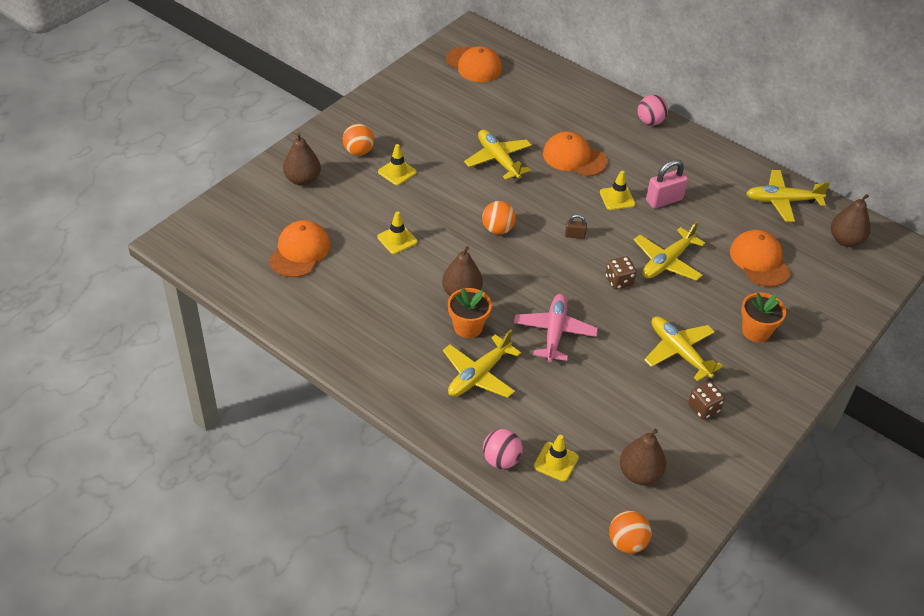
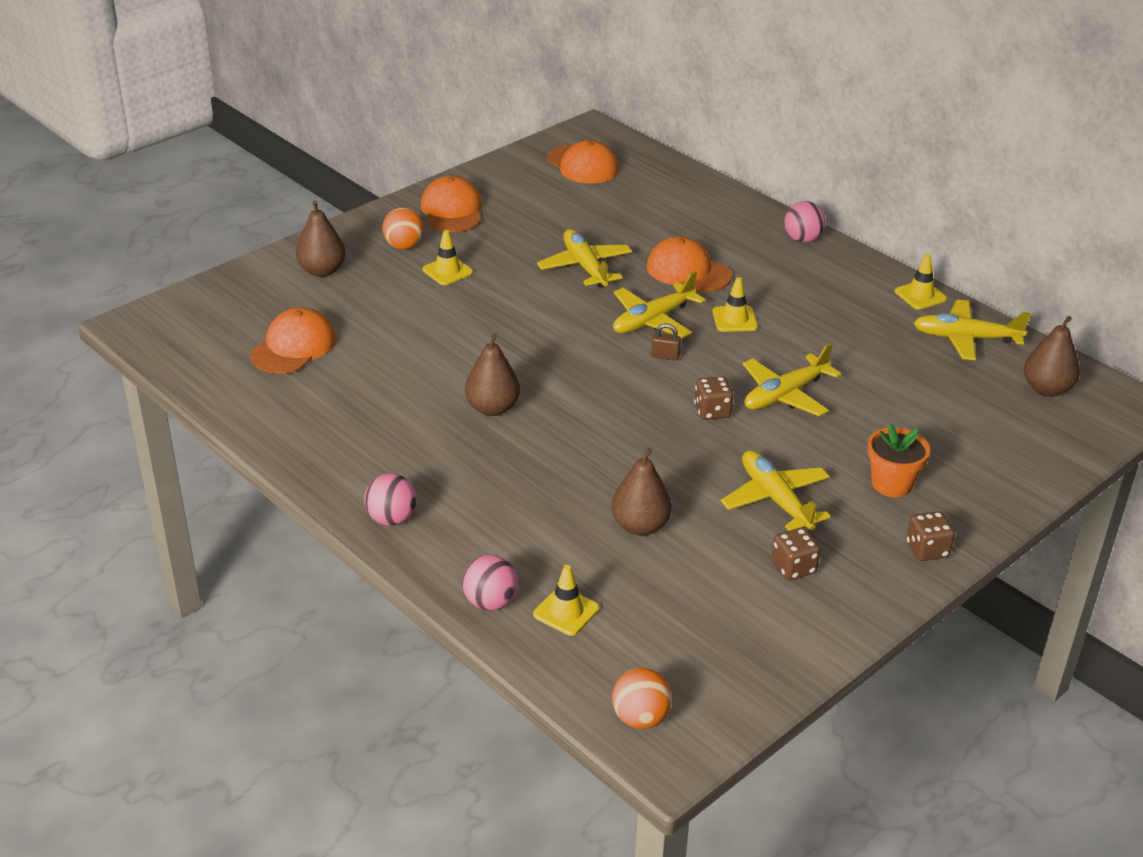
camera: 10 degrees right, 10 degrees down
yellow traffic cone [377,211,417,254] -> yellow traffic cone moved to [895,254,947,310]
yellow plane [443,330,521,398] -> yellow plane moved to [613,271,706,338]
orange flower pot [448,288,492,338] -> none
orange ball [482,201,516,234] -> none
pink plane [514,294,598,362] -> none
brown pear [620,429,666,485] -> brown pear moved to [611,448,672,536]
pink padlock [646,160,688,208] -> none
orange cap [730,230,791,287] -> orange cap moved to [421,176,482,232]
none -> pink ball [364,473,417,526]
none -> brown dice [906,511,955,561]

